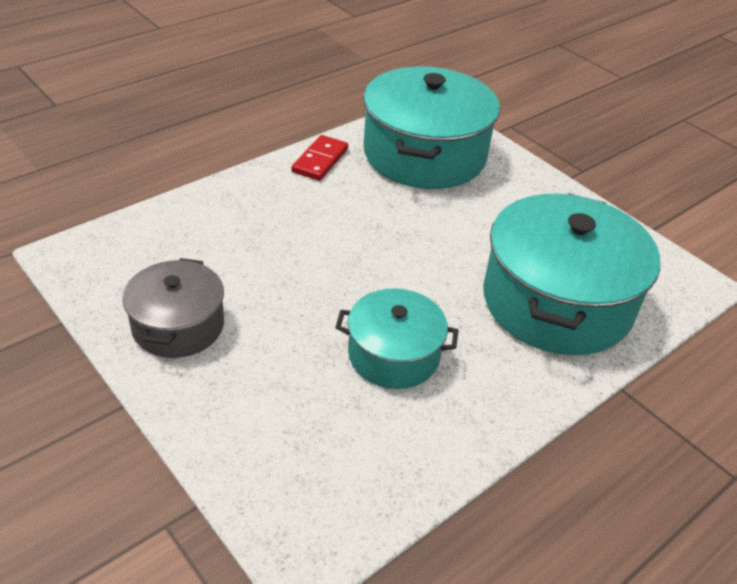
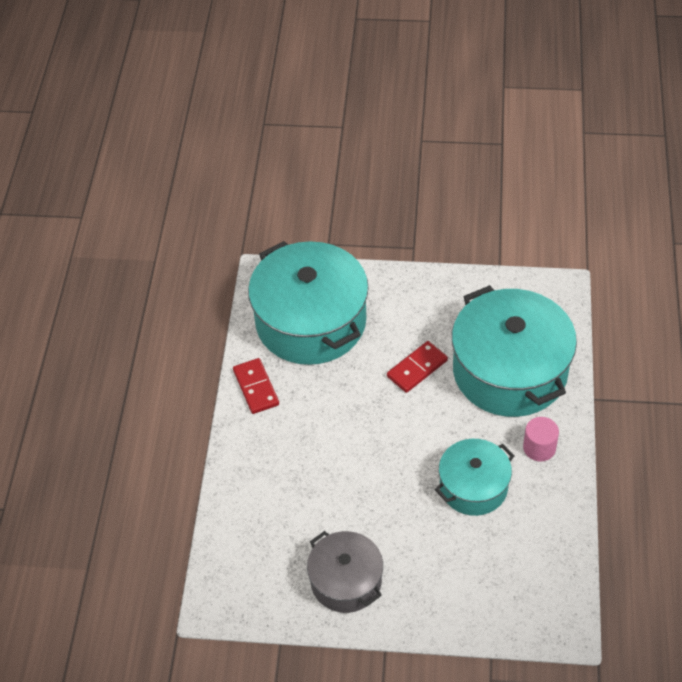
camera: 40 degrees left, 10 degrees up
none -> red domino [387,341,448,393]
none -> pink cylinder [523,417,559,462]

